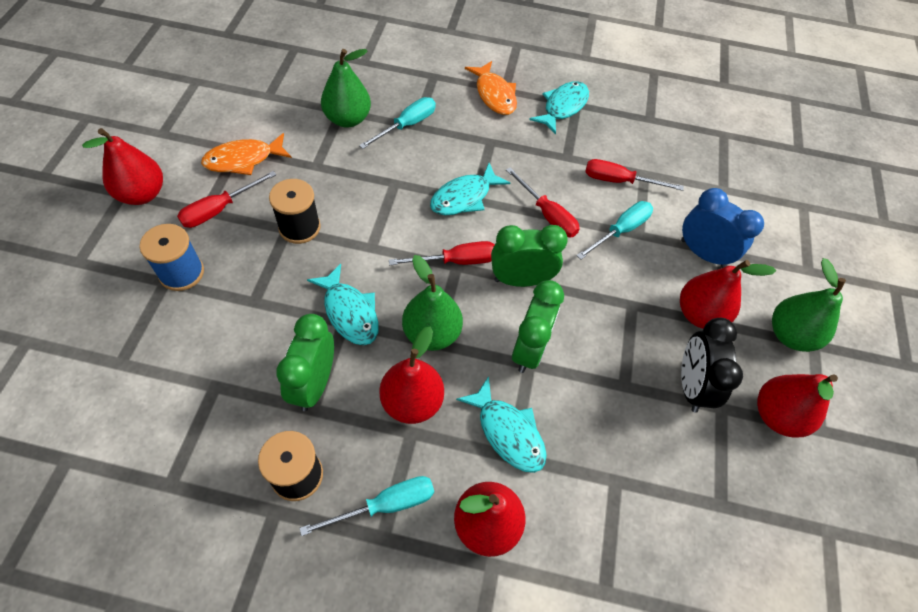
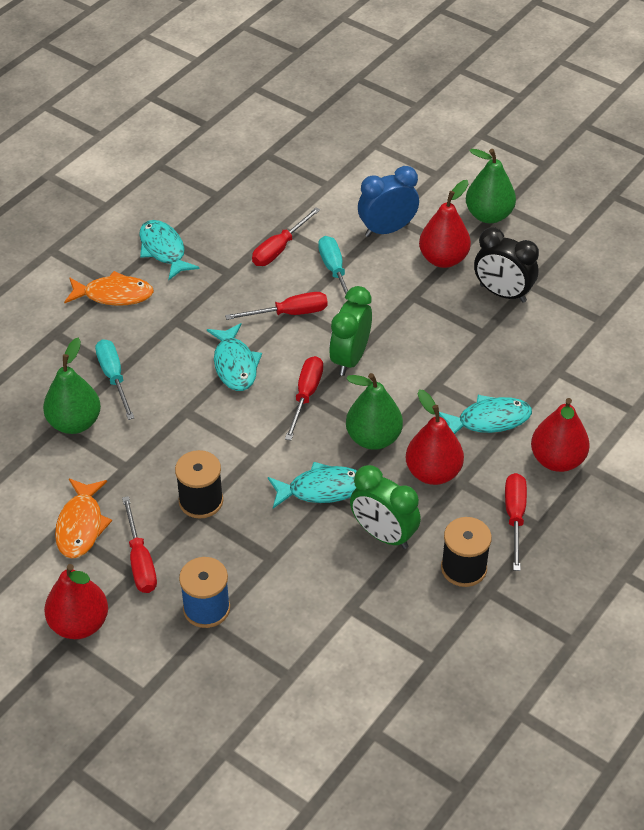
camera: 60 degrees left, 10 degrees down
turquoise screwdriver [299,476,434,536] -> red screwdriver [505,473,527,571]
green clock [512,280,564,373] -> none
red pear [757,374,838,437] -> none

